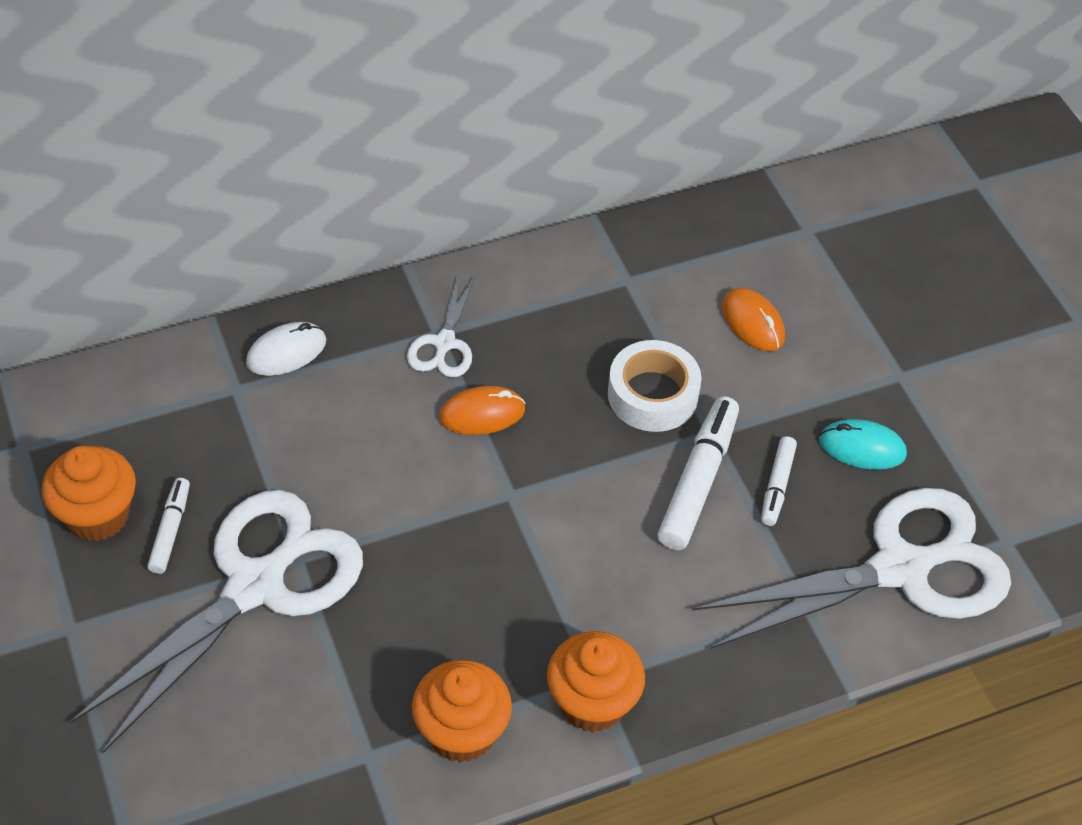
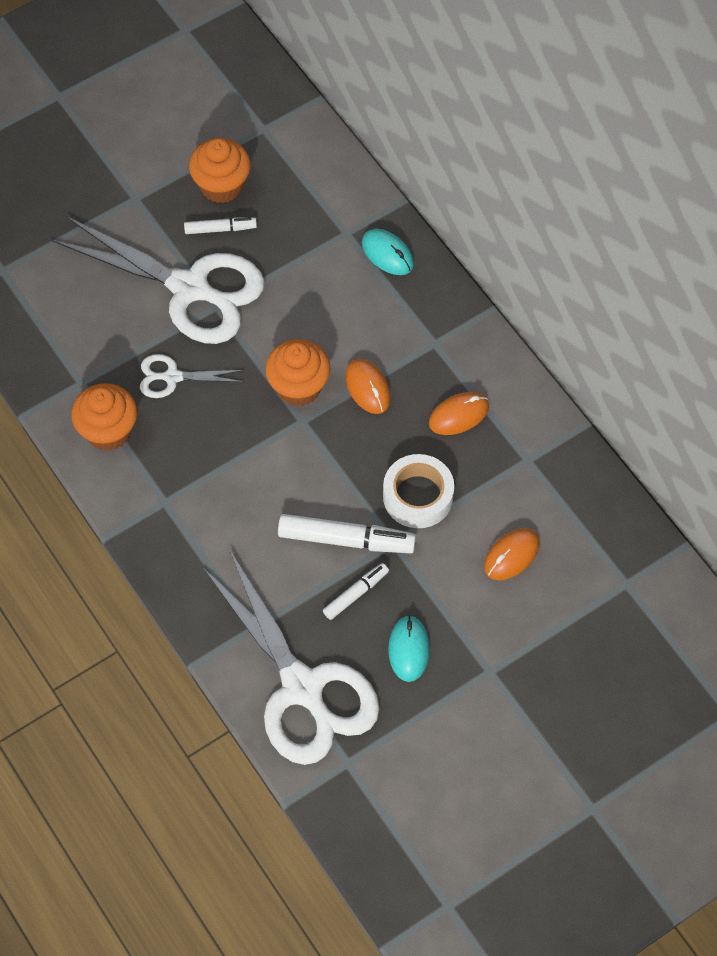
camera: 80 degrees right, 10 degrees up
white mouse [246,322,326,376] -> turquoise mouse [362,229,414,275]
white scissors [407,274,476,378] -> white scissors moved to [140,354,244,398]
orange cupcake [547,631,645,732] -> orange cupcake moved to [265,339,330,406]
white marker [761,436,797,526] -> white marker turned 135 degrees clockwise [323,563,389,620]
none -> orange mouse [429,392,489,435]

